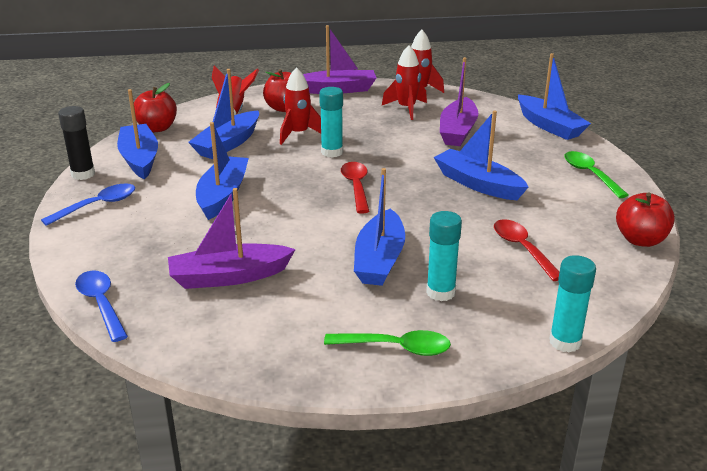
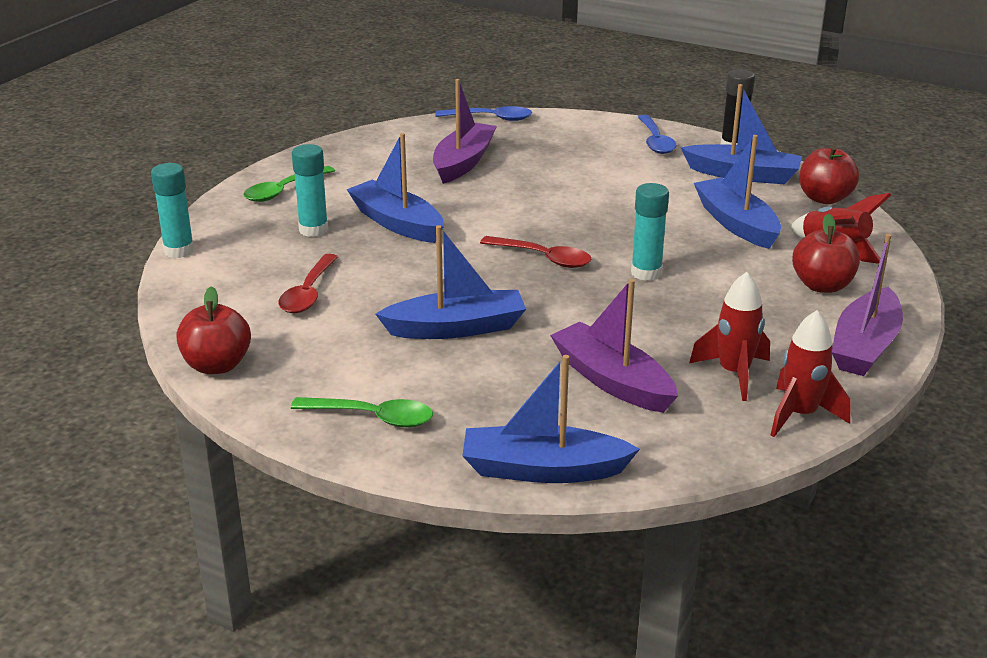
camera: 125 degrees right, 0 degrees up
blue boat [196,122,249,220] -> none
red rocket [280,67,321,145] -> none
red spoon [494,219,559,281] -> red spoon turned 90 degrees clockwise [279,254,338,313]

